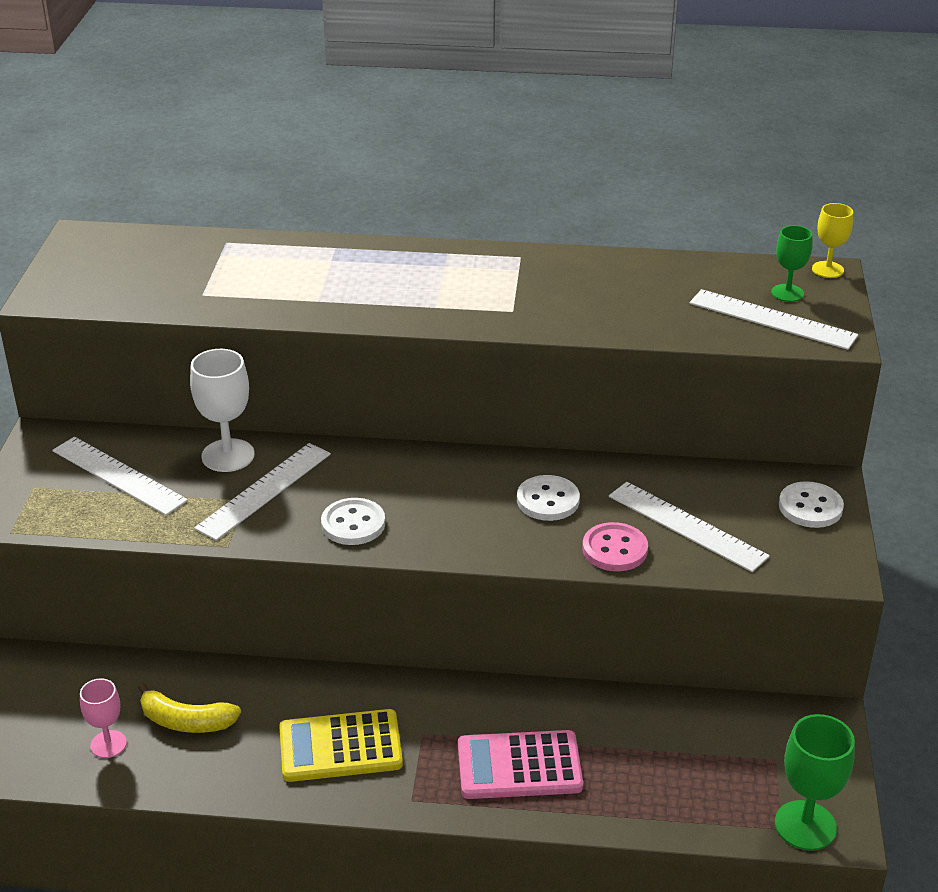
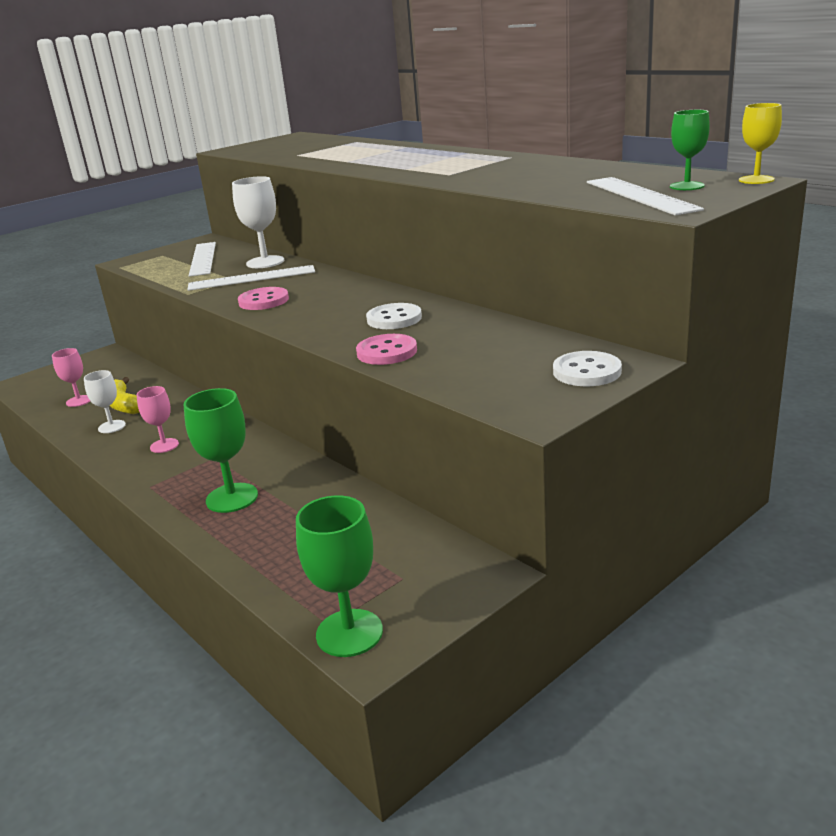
camera: 45 degrees right, 10 degrees down
yellow calculator [279,709,403,782] -> pink goblet [136,386,179,453]
white button [321,498,385,545] -> pink button [238,287,289,310]
pink calculator [458,730,583,799] -> green goblet [184,388,258,513]
white ruler [609,482,770,572] -> none
none -> white goblet [84,370,126,433]

